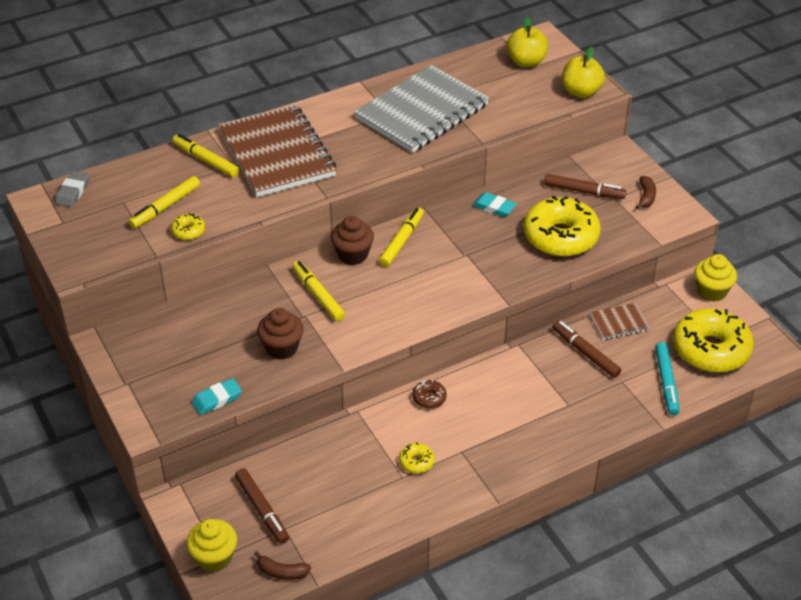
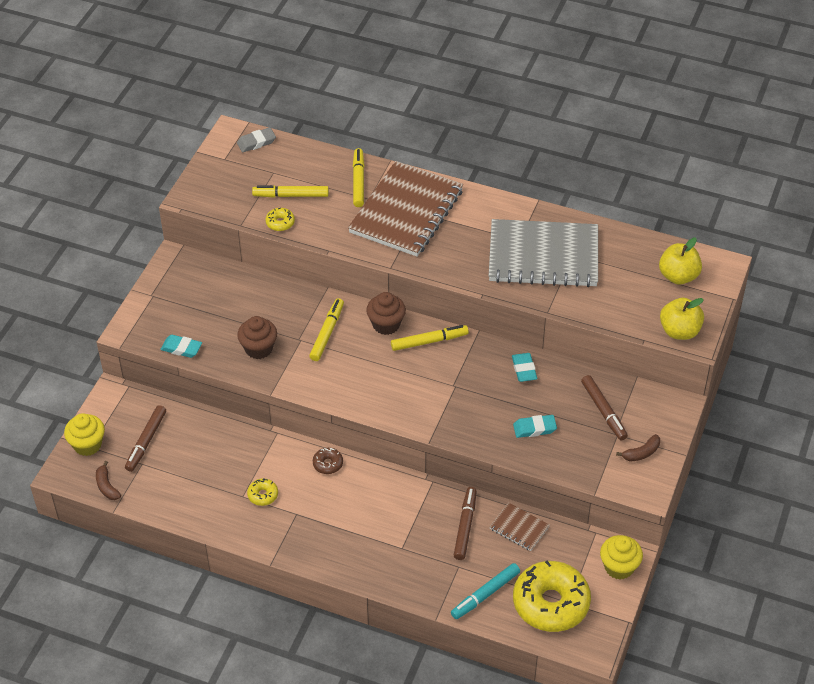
camera: 50 degrees right, 5 degrees up
yellow donut [523,196,601,257] -> turquoise eraser [513,415,557,438]

